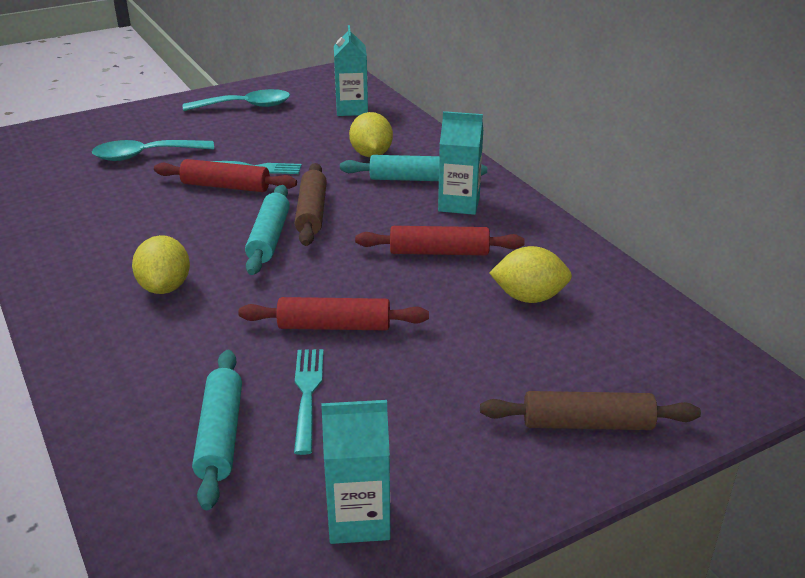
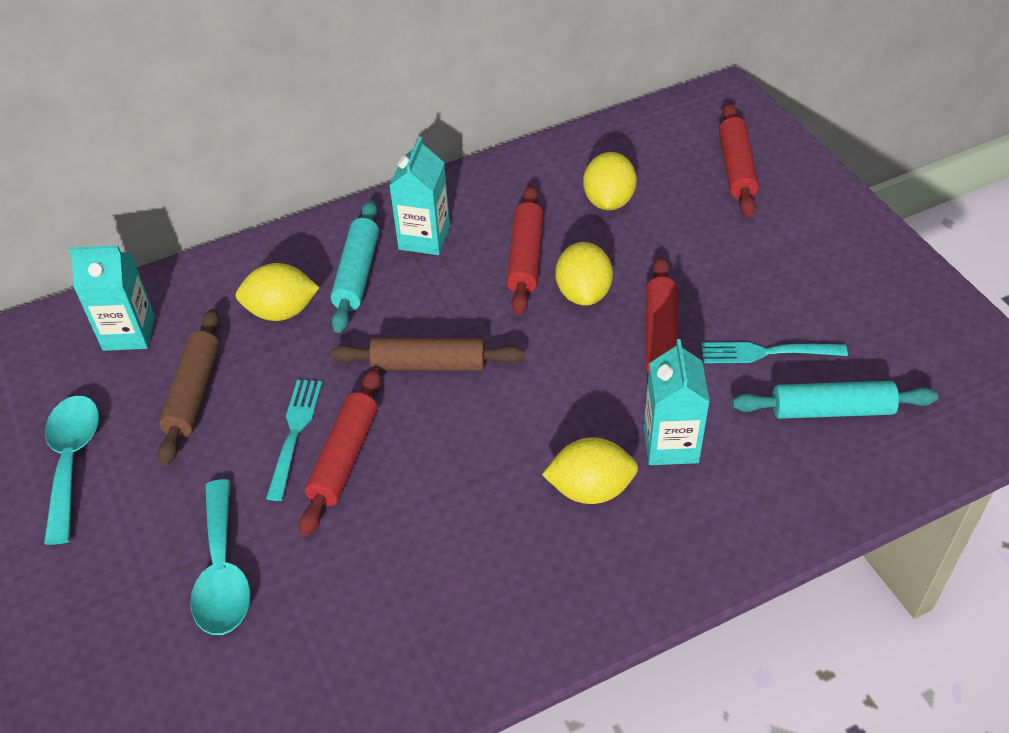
camera: 85 degrees left, 15 degrees up
turquoise rolling pin [245,185,290,275] -> none
turquoise carton [321,400,391,544] -> turquoise carton moved to [643,339,710,465]
brown rolling pin [480,391,701,430] -> brown rolling pin moved to [158,309,220,466]
none -> yellow lemon [555,242,613,306]
none -> red rolling pin [719,103,759,217]

